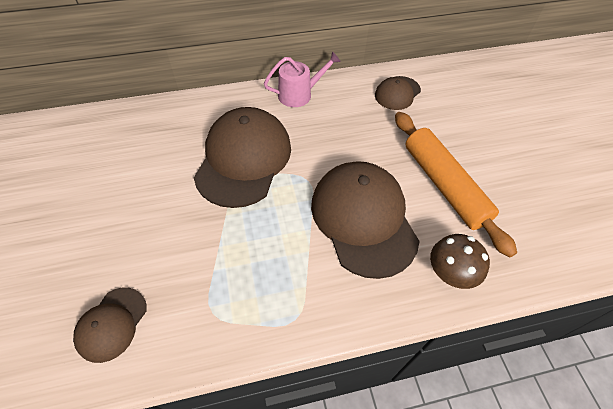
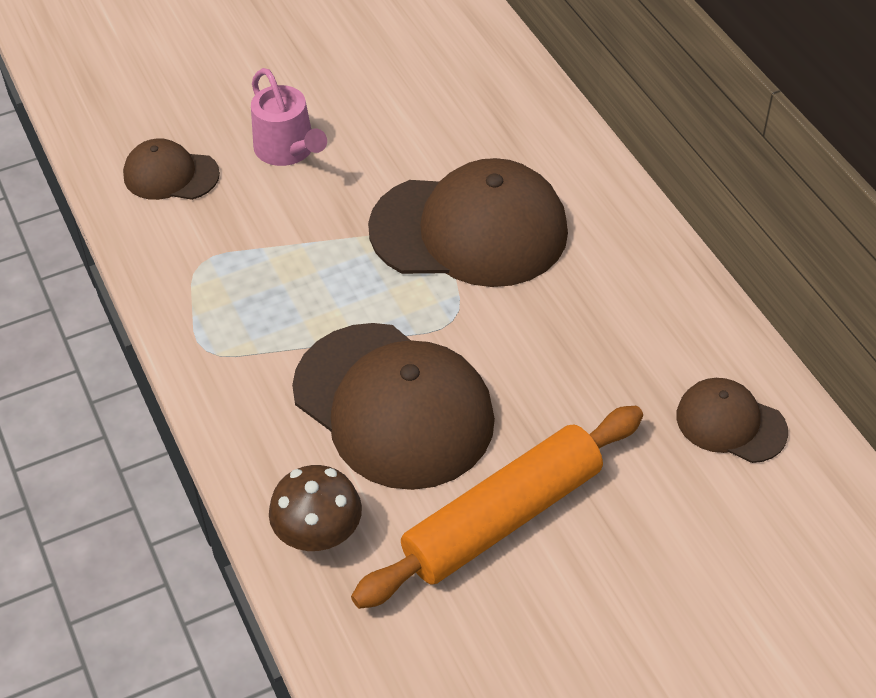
camera: 80 degrees right, 5 degrees down
pink watering can [264,51,341,107] -> pink watering can moved to [251,68,327,166]
brown cap [311,161,420,279] -> brown cap turned 75 degrees clockwise [292,323,495,490]

